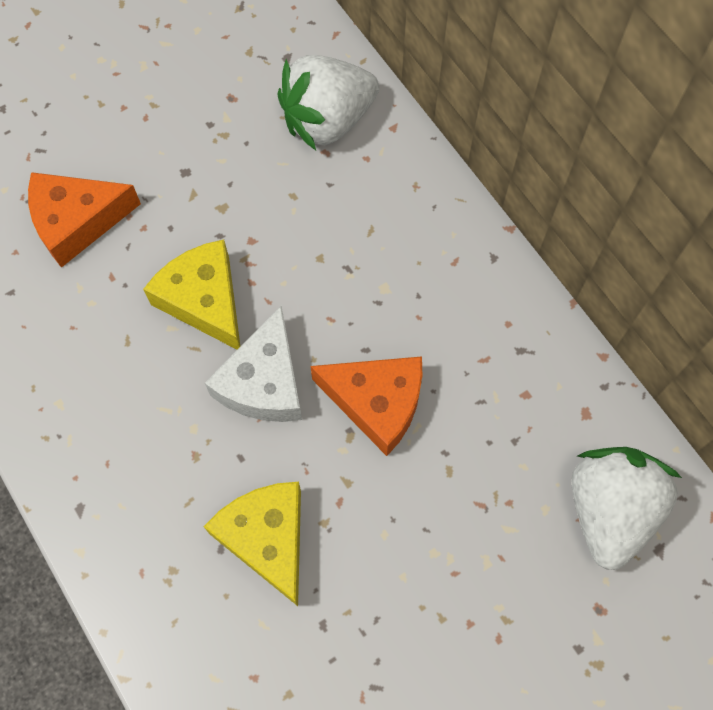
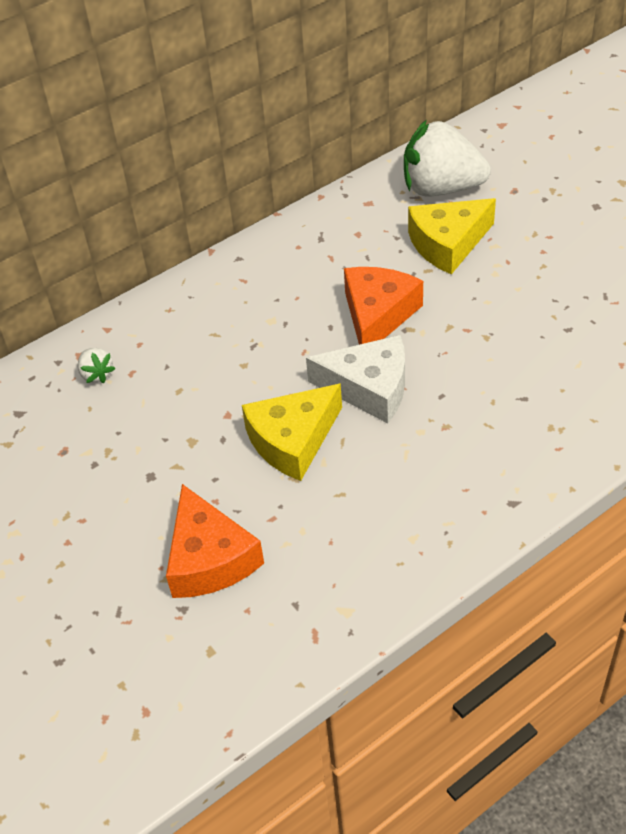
camera: 90 degrees left, 20 degrees down
yellow cheese [203,482,301,606] -> yellow cheese moved to [408,198,496,275]
white strawberry [277,55,379,150] -> white strawberry [78,348,116,383], size x0.43

